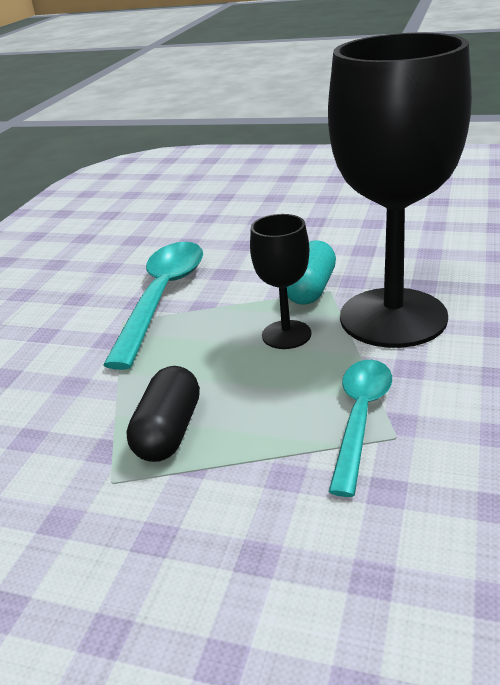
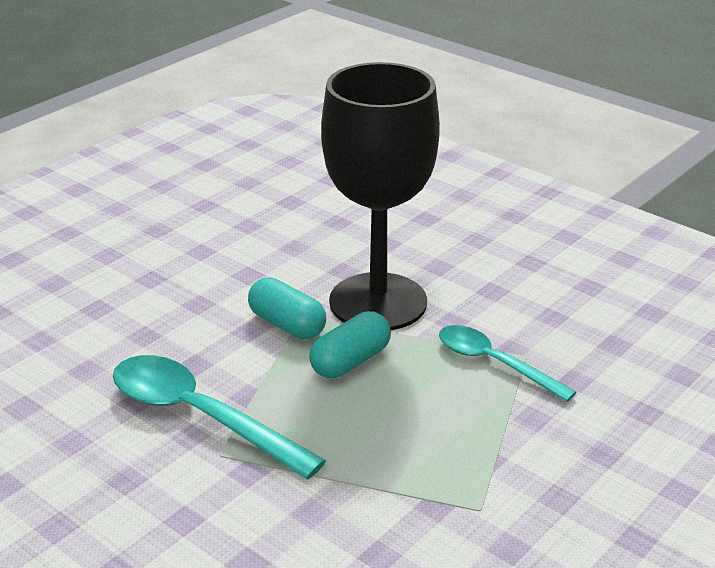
camera: 70 degrees left, 0 degrees up
black capsule [127,366,200,462] -> none
black goblet [250,214,311,349] -> turquoise capsule [310,311,391,378]

